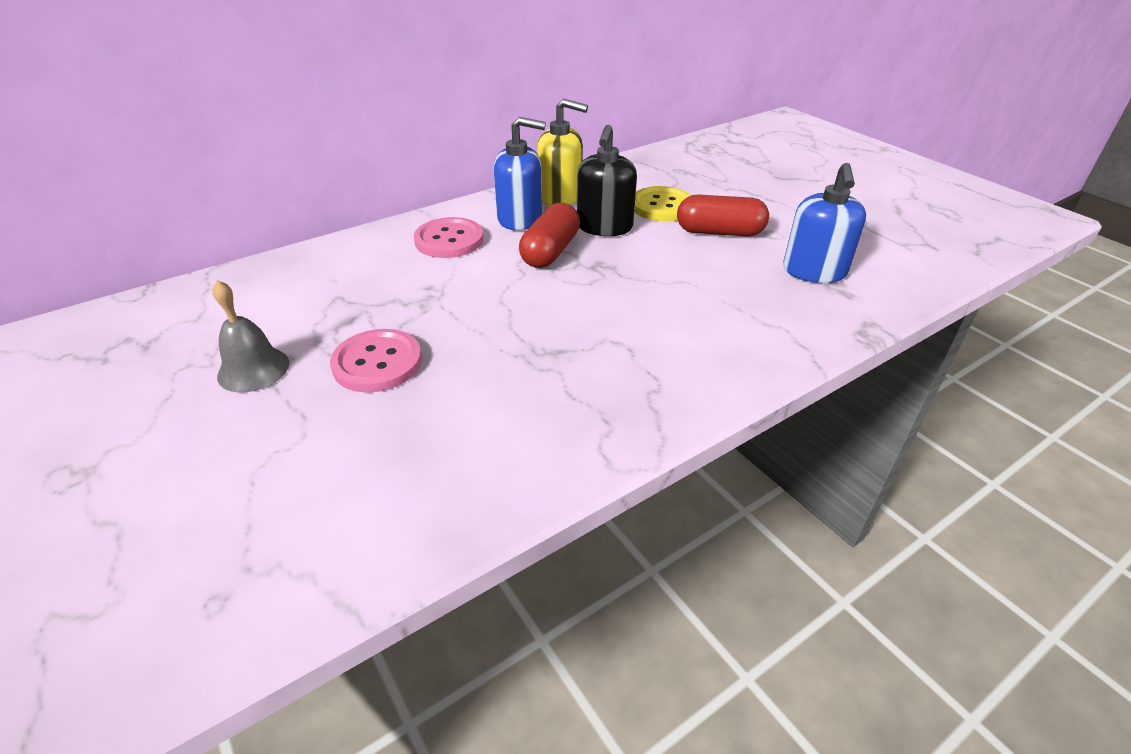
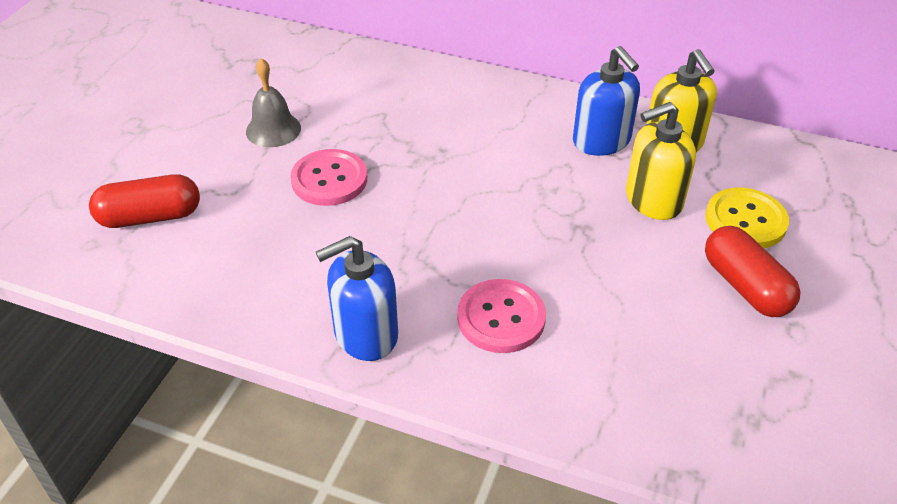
camera: 55 degrees right, 5 degrees up
pink button [414,217,484,258] -> pink button moved to [457,279,546,353]
red capsule [519,203,580,268] -> red capsule moved to [89,174,200,228]
black soap dispenser [577,125,637,236] -> yellow soap dispenser [626,102,696,220]
blue soap dispenser [783,163,866,283] -> blue soap dispenser moved to [316,236,398,361]

